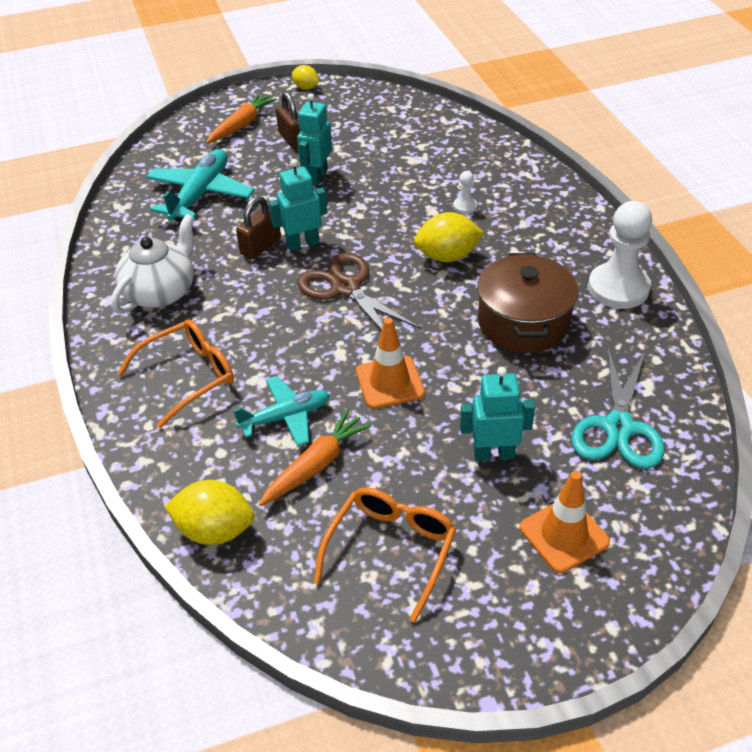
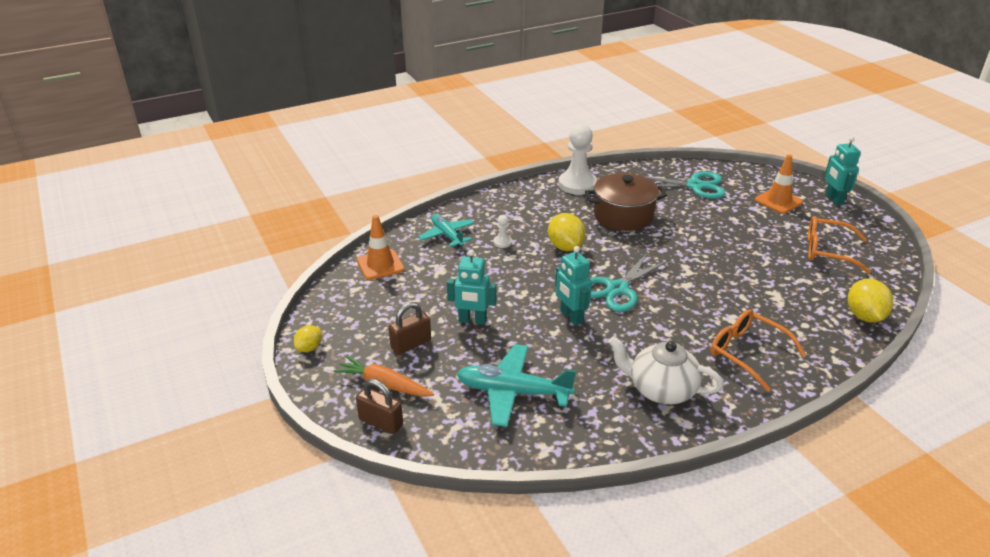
camera: 100 degrees left, 10 degrees down
turquoise plane [233,376,330,446] -> turquoise plane moved to [418,214,474,247]
brown padlock [236,196,281,259] -> brown padlock moved to [356,379,403,434]
orange carrot [259,410,372,506] -> none
brown scissors [297,252,421,330] -> turquoise scissors [590,252,669,312]
orange traffic cone [356,317,425,409] -> orange traffic cone moved to [357,215,404,280]
turquoise robot [460,367,535,461] -> turquoise robot moved to [825,136,861,206]

